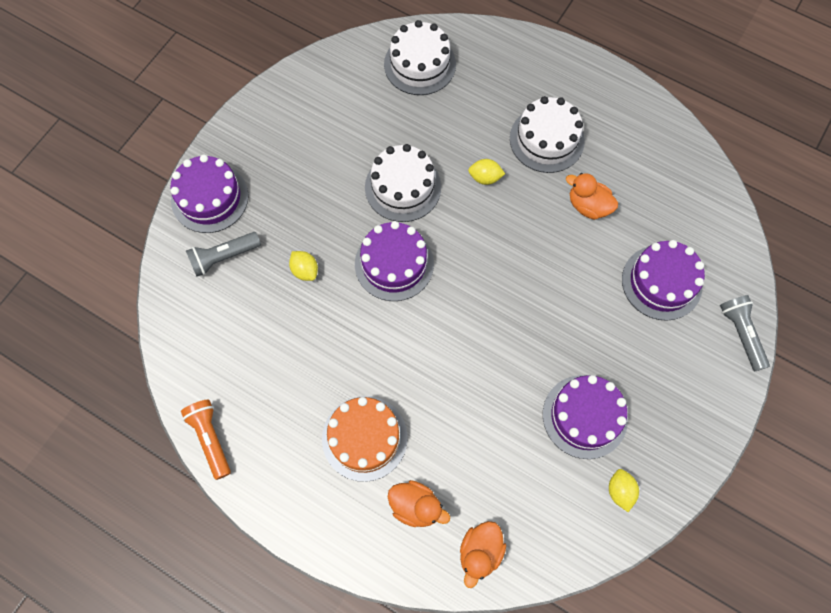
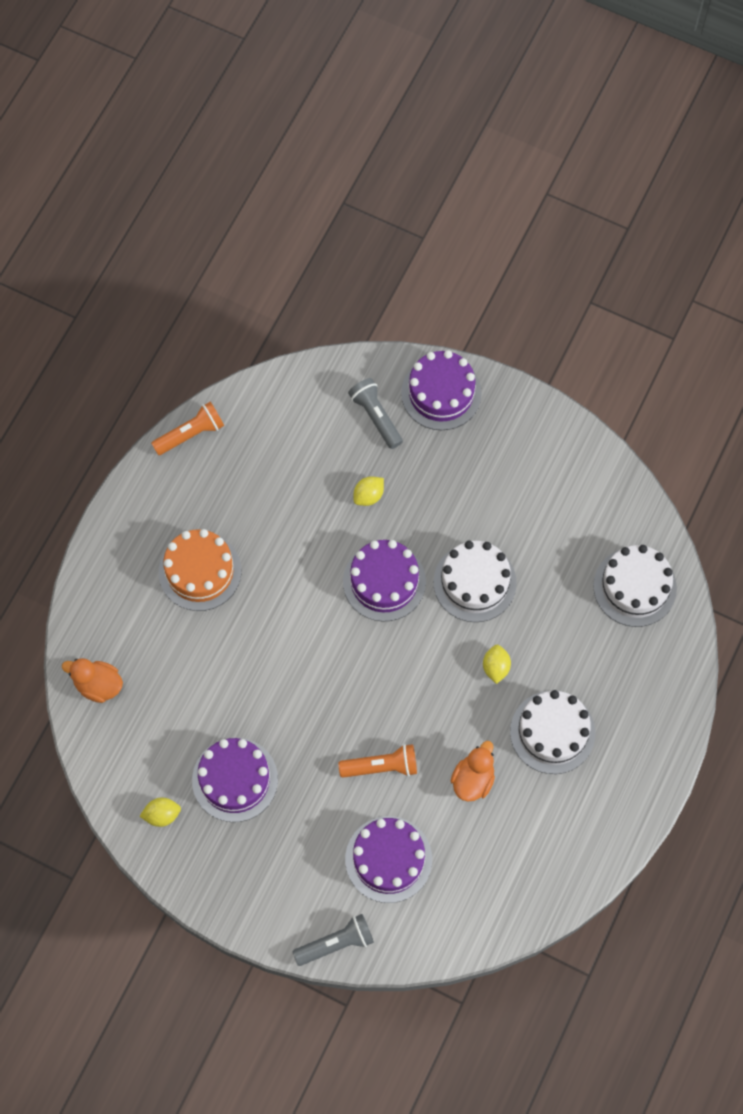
camera: 85 degrees right, 0 degrees up
orange duck [388,480,450,527] -> none
none -> orange flashlight [338,744,417,778]

